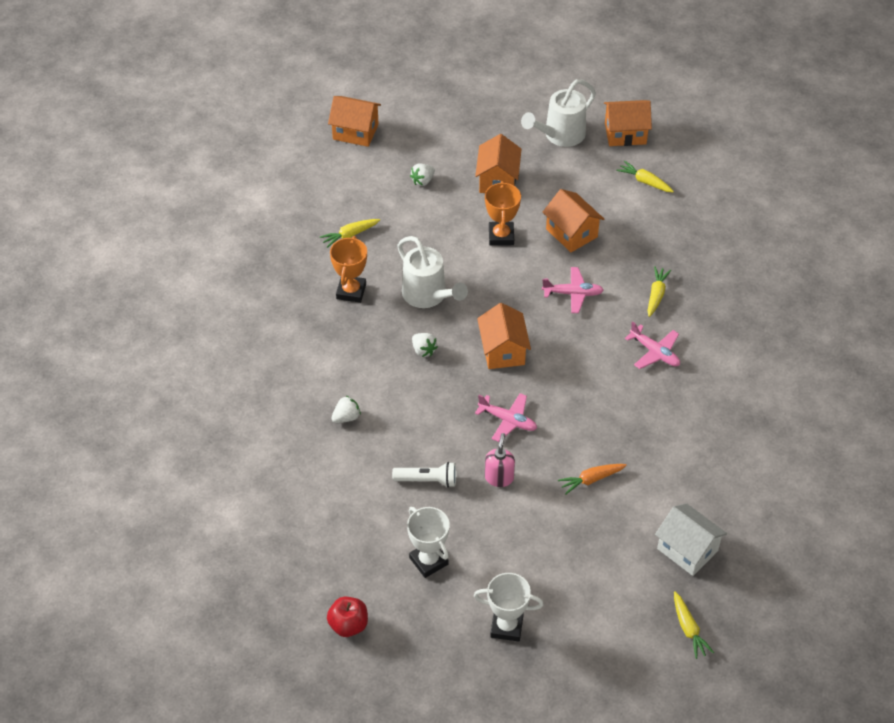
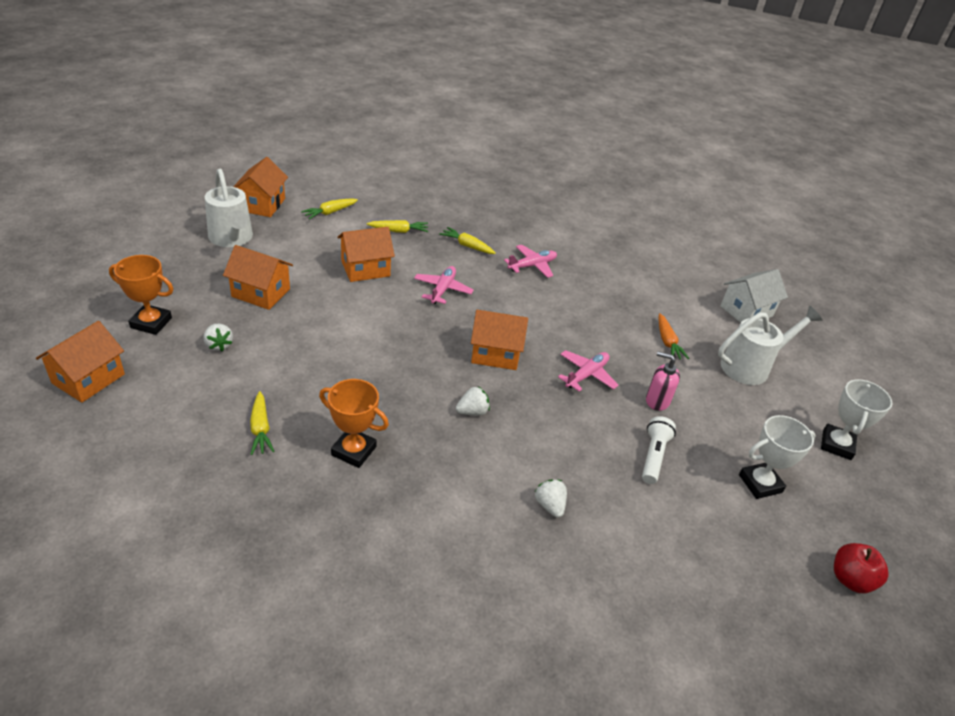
camera: 80 degrees left, 10 degrees down
white watering can [397,236,468,308] -> white watering can moved to [718,306,822,385]
orange trophy [485,181,521,246] -> orange trophy moved to [109,255,173,335]
yellow carrot [674,591,714,659] -> yellow carrot moved to [367,220,428,233]

